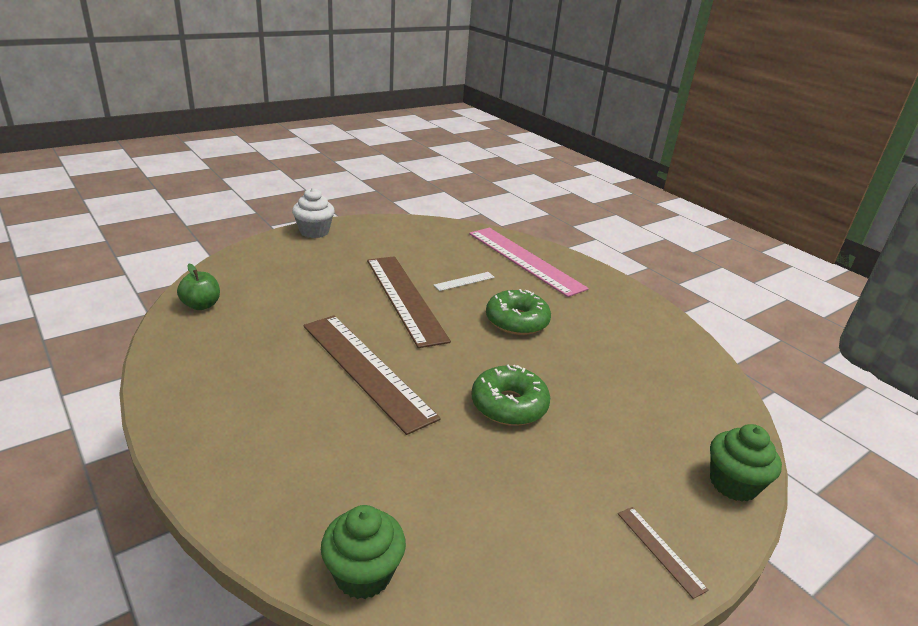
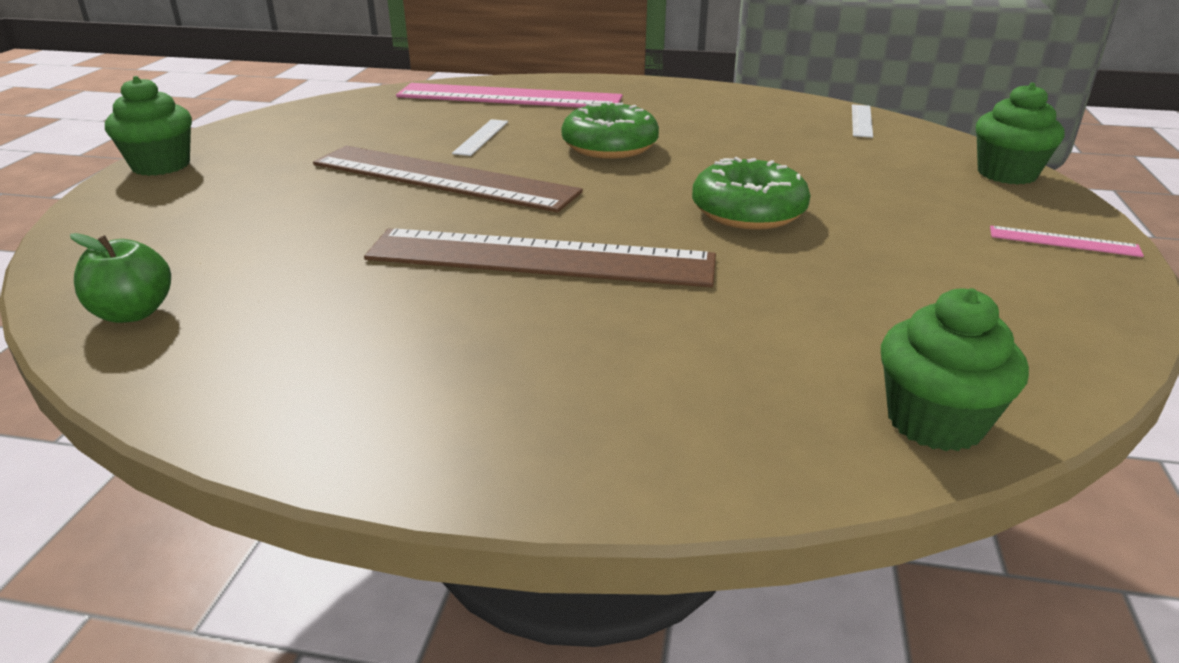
camera: 40 degrees left, 0 degrees up
white cupcake [292,188,335,238] -> green cupcake [105,76,192,176]
brown ruler [618,507,709,599] -> pink ruler [990,226,1144,257]
none -> white ruler [852,104,873,138]

